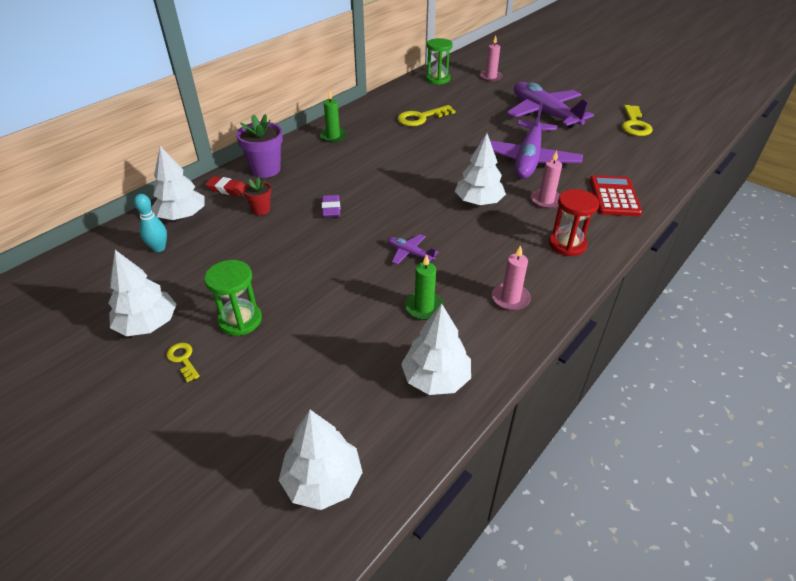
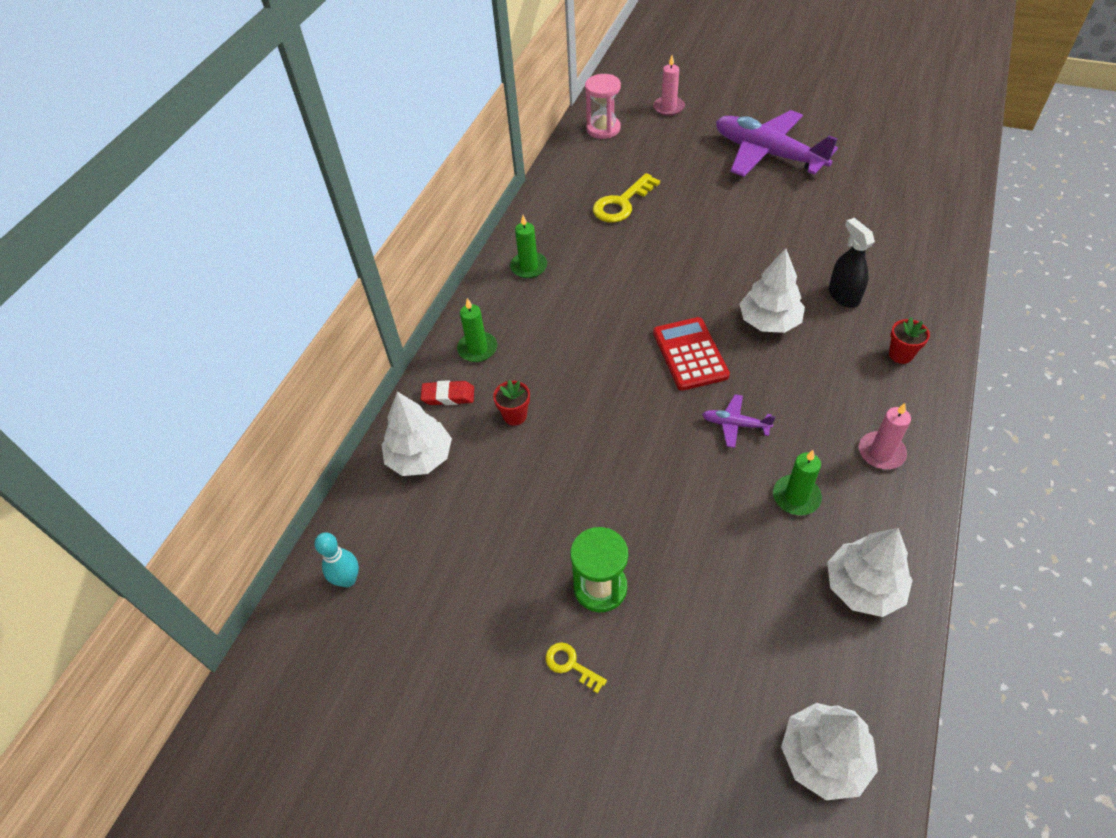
camera: 15 degrees left, 10 degrees up
white tree [109,250,176,336] -> none
turquoise bowling pin [134,194,167,252] -> turquoise bowling pin moved to [315,532,359,587]
purple flower pot [236,114,283,178] -> green candle [457,298,497,362]
purple eraser [321,195,340,218] -> none
green hourglass [426,38,453,85] -> pink hourglass [585,74,621,139]
purple plane [478,102,583,179] -> none
pink candle [531,151,562,209] -> black spray bottle [829,218,875,308]
red hourglass [549,189,599,256] -> red flower pot [889,317,930,364]
red calculator [590,175,642,216] -> red calculator moved to [653,317,730,391]
yellow key [621,105,653,136] -> none

